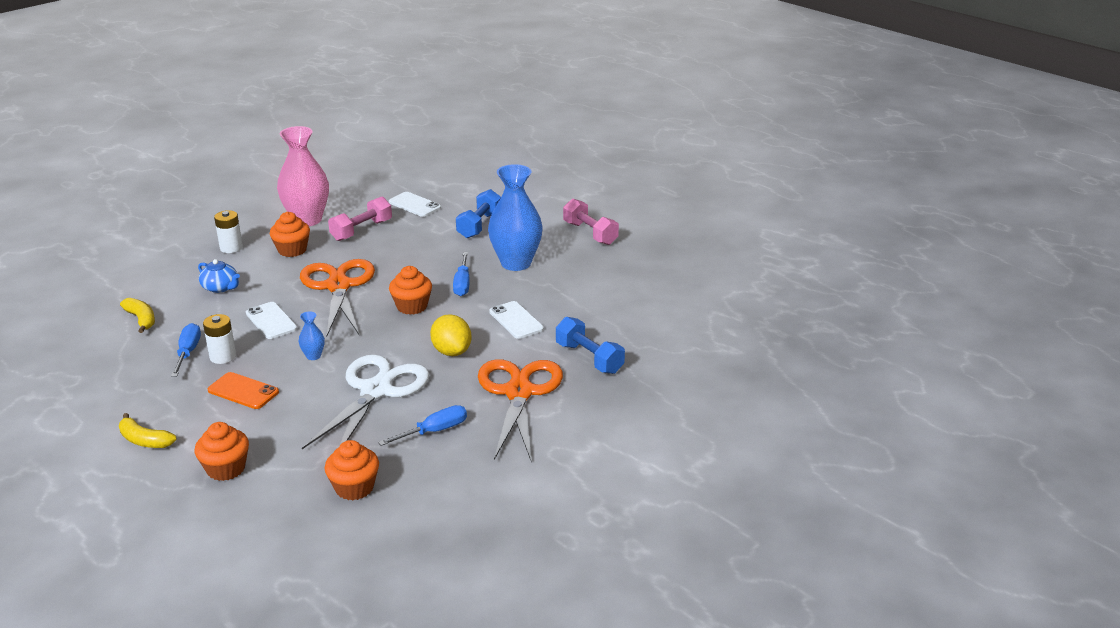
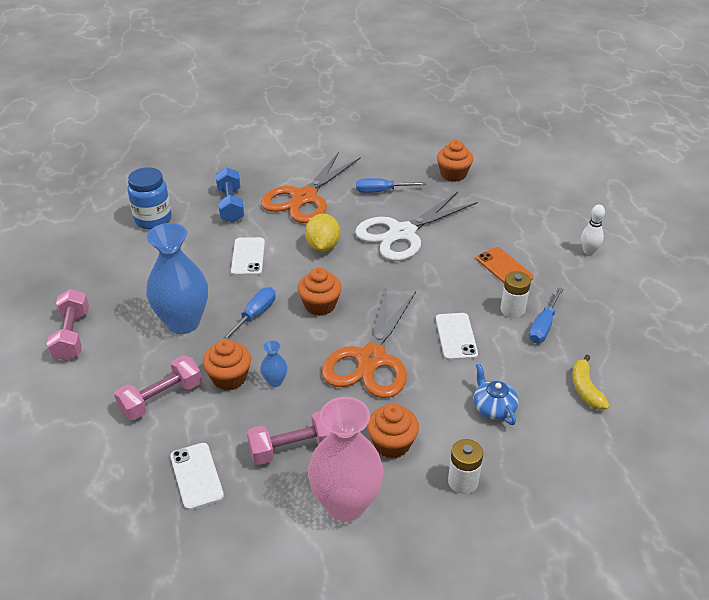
camera: 150 degrees left, 10 degrees up
yellow banana [119,413,177,448] -> white bowling pin [581,205,605,255]
orange cupcake [194,422,249,481] -> orange cupcake moved to [203,339,251,390]
blue vase [299,311,325,360] -> blue vase moved to [260,341,287,387]
blue dumbbell [456,189,501,238] -> pink dumbbell [114,355,202,420]
none -> blue jar [127,167,172,230]

